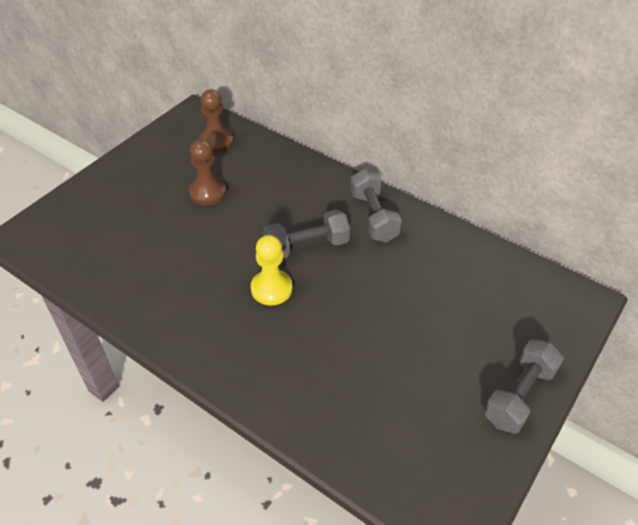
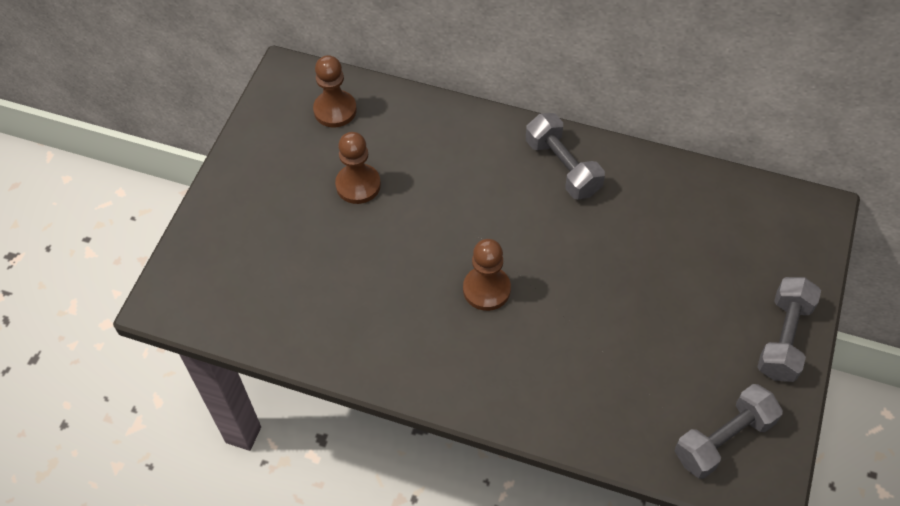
camera: 15 degrees left, 10 degrees up
yellow pawn [251,235,293,305] -> brown pawn [463,239,511,311]
grey dumbbell [263,210,350,258] -> grey dumbbell moved to [675,384,783,479]

